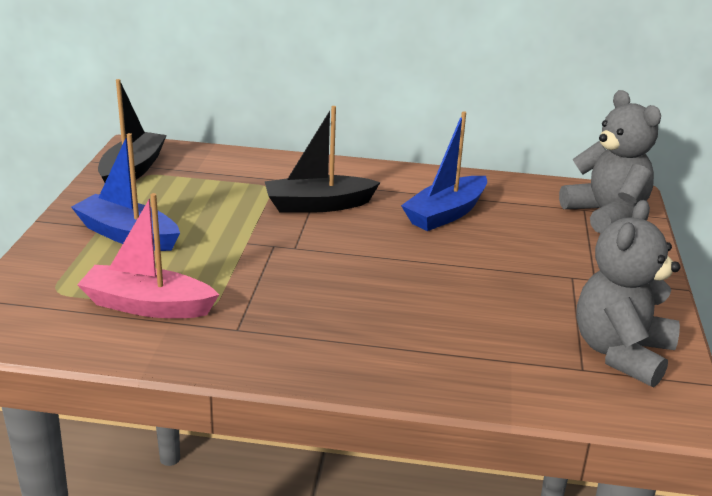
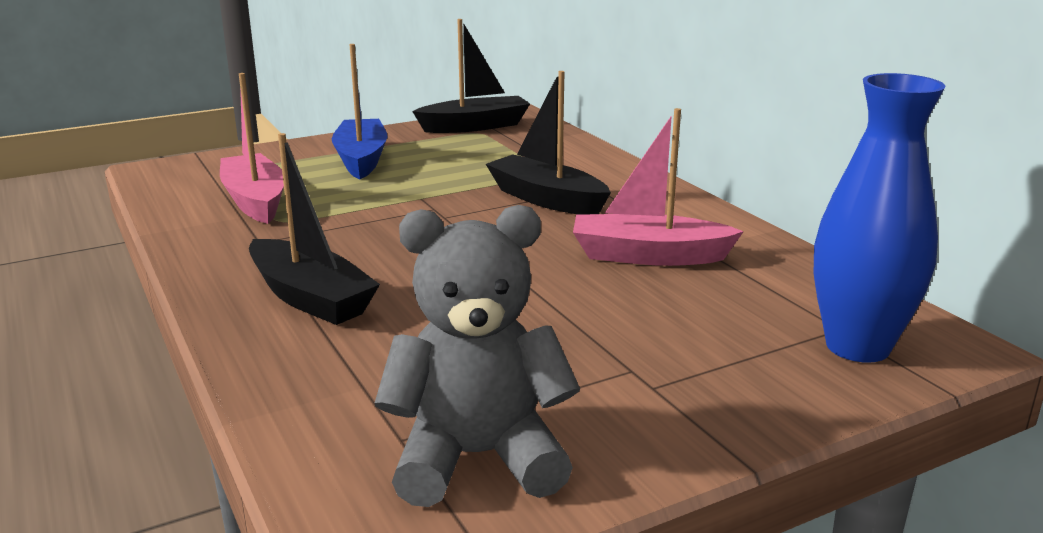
camera: 55 degrees right, 5 degrees down
blue boat [401,111,487,231] -> pink boat [573,108,744,266]
grey teddy bear [559,90,661,234] -> blue vase [814,73,946,363]
none -> black boat [249,133,380,325]

